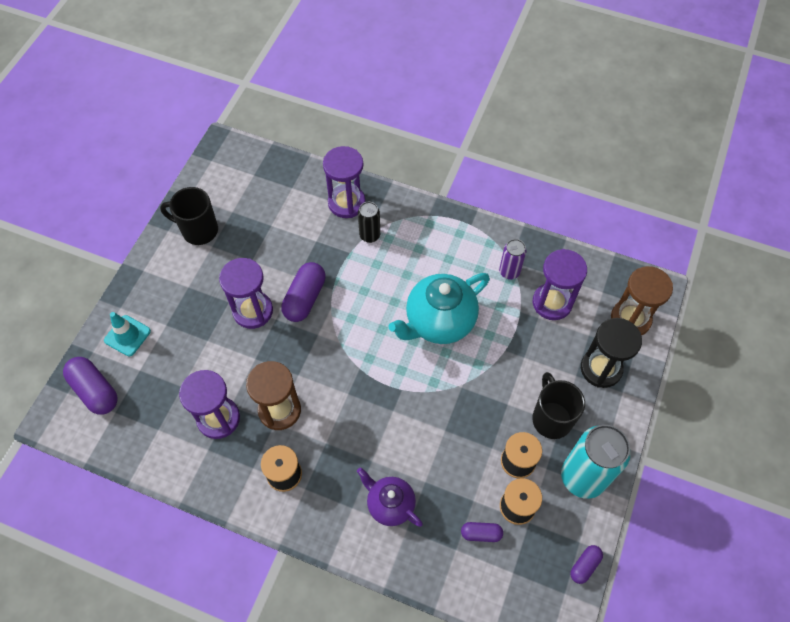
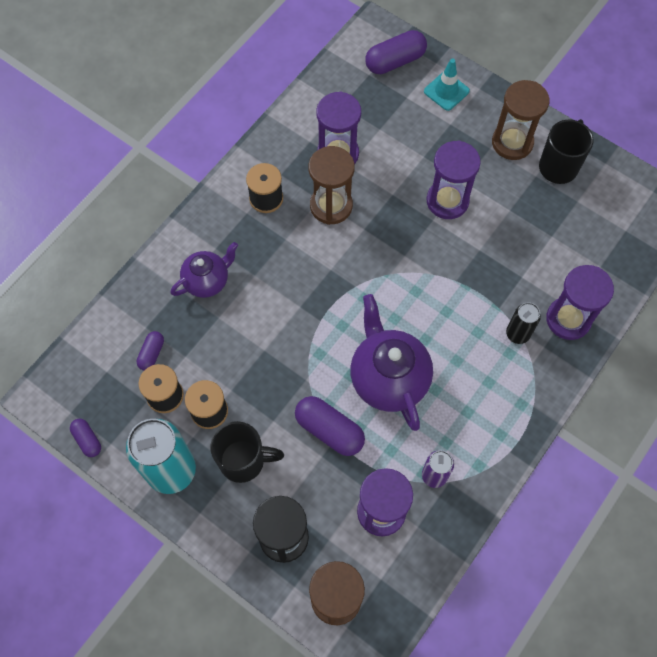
camera: 105 degrees right, 5 degrees up
purple capsule [281,262,326,322] -> purple capsule moved to [295,396,365,456]
turquoise teapot [389,273,490,344] -> purple teapot [350,294,433,431]
none -> brown hourglass [492,80,549,160]

